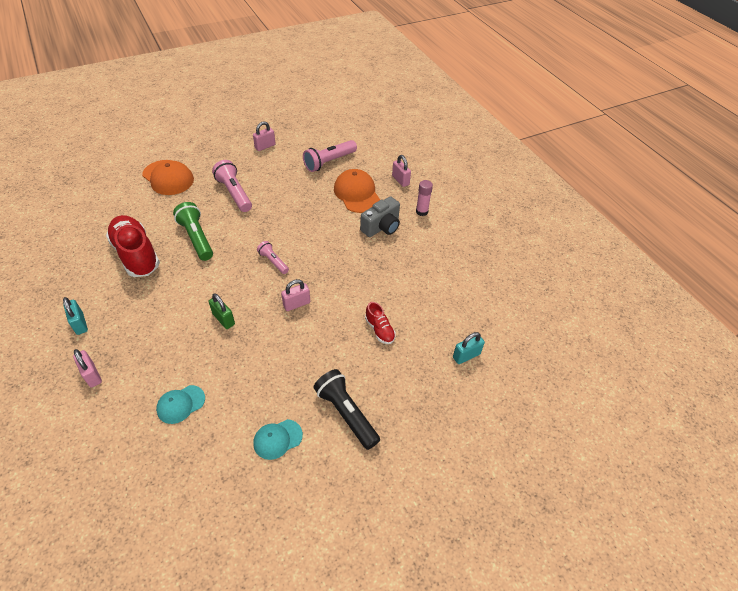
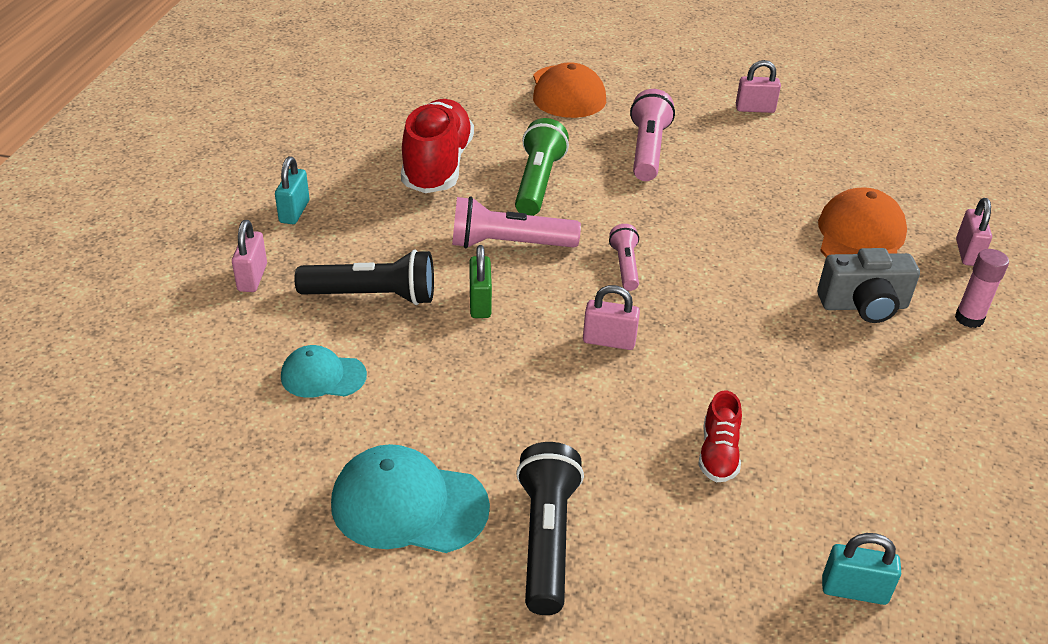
camera: 40 degrees right, 10 degrees down
turquoise cap [253,419,303,460] -> turquoise cap [331,444,490,553], size x1.66
pink flashlight [303,140,357,172] -> pink flashlight moved to [452,196,581,249]
none -> black flashlight [294,249,434,305]

